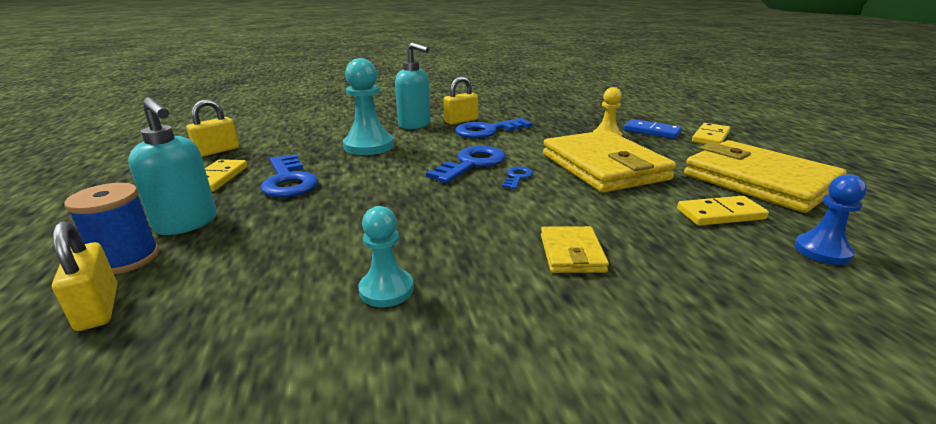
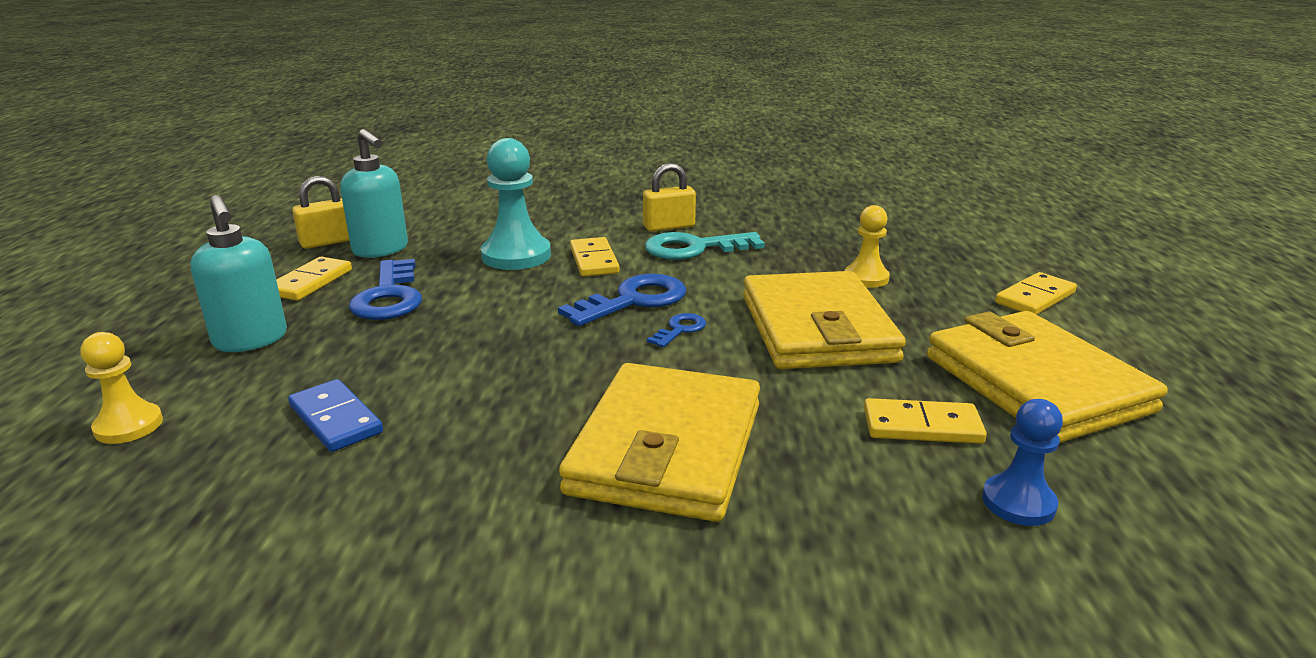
camera: 15 degrees right, 0 degrees up
yellow padlock [52,221,117,331] -> yellow pawn [81,332,163,444]
blue spool [64,183,159,274] -> none
turquoise pawn [358,206,414,307] -> none
turquoise soap dispenser [395,42,430,129] -> turquoise soap dispenser moved to [340,129,408,258]
blue key [455,118,533,139] -> turquoise key [645,232,765,260]
yellow wallet [541,226,609,273] -> yellow wallet [559,363,760,522], size x2.17
blue domino [624,119,682,139] -> blue domino moved to [288,379,383,452]
none -> yellow domino [570,237,620,277]

